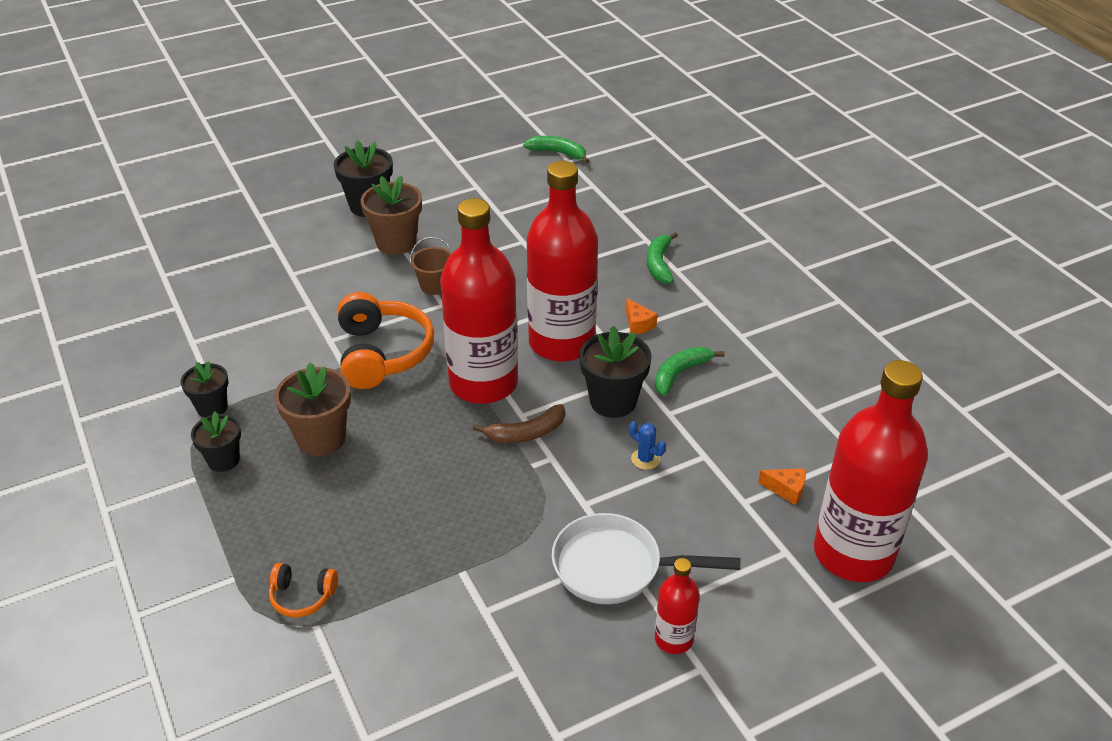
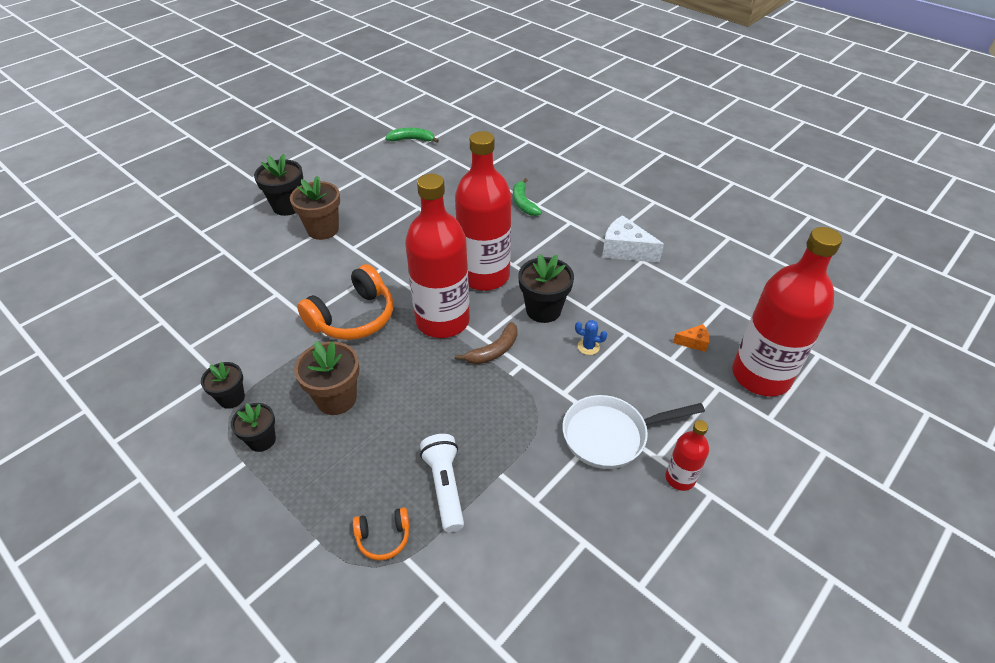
camera: 20 degrees left, 5 degrees up
orange headphones [338,292,434,389] -> orange headphones turned 75 degrees clockwise [297,264,393,340]
brown bucket [410,237,453,295] -> none
orange cheese [626,298,657,334] -> none
green banana [655,347,725,396] -> none
none -> white flashlight [420,434,464,532]
none -> white cheese [602,215,664,263]

